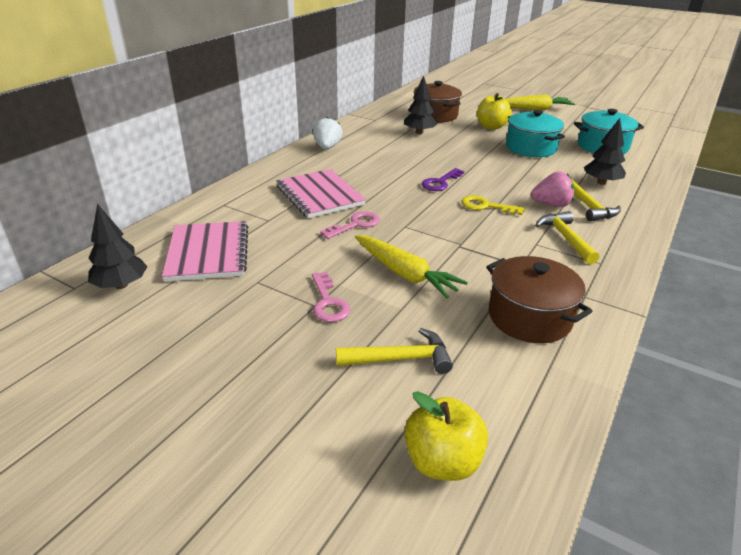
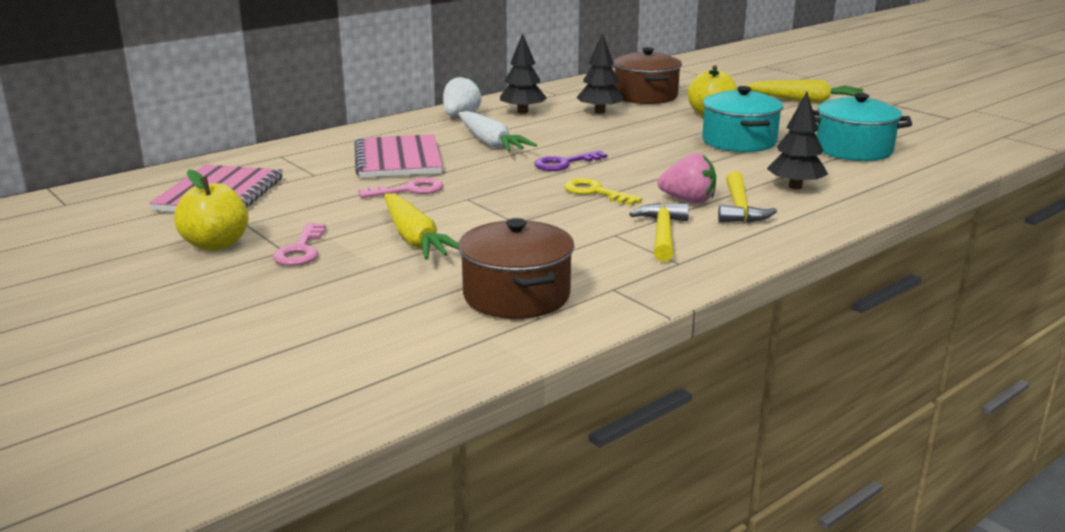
camera: 20 degrees right, 10 degrees down
black tree [88,204,148,289] -> black tree moved to [500,33,547,114]
yellow hammer [336,328,453,374] -> none
yellow apple [404,391,488,481] -> yellow apple moved to [174,169,249,251]
none -> white carrot [458,111,537,152]

